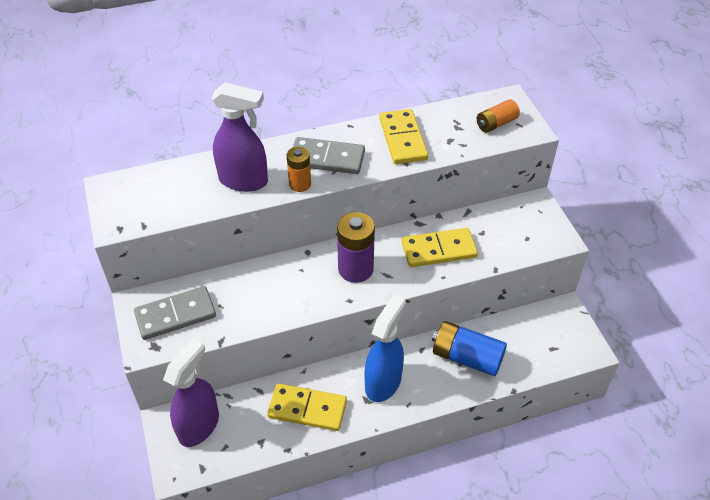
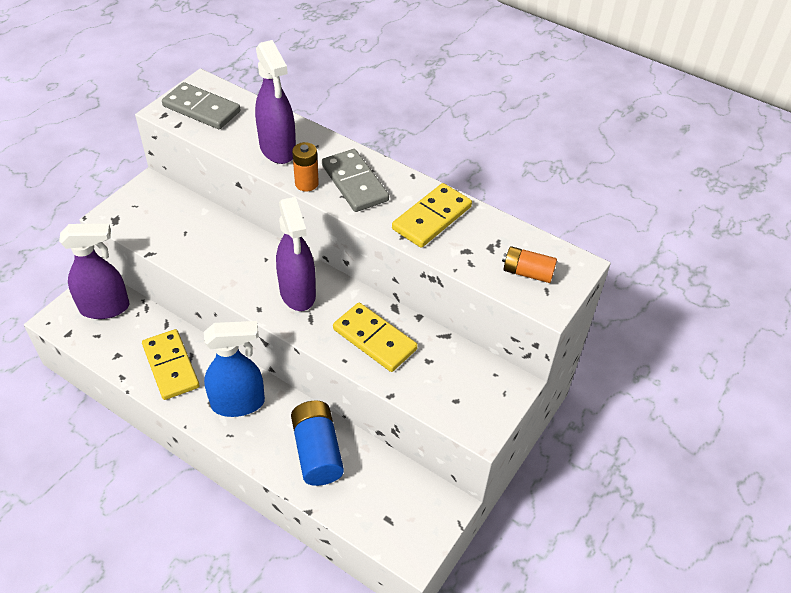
camera: 50 degrees right, 0 degrees up
grey domino [134,286,216,340] -> grey domino moved to [162,82,240,129]
purple battery [337,212,375,283] -> purple spray bottle [276,197,316,311]

